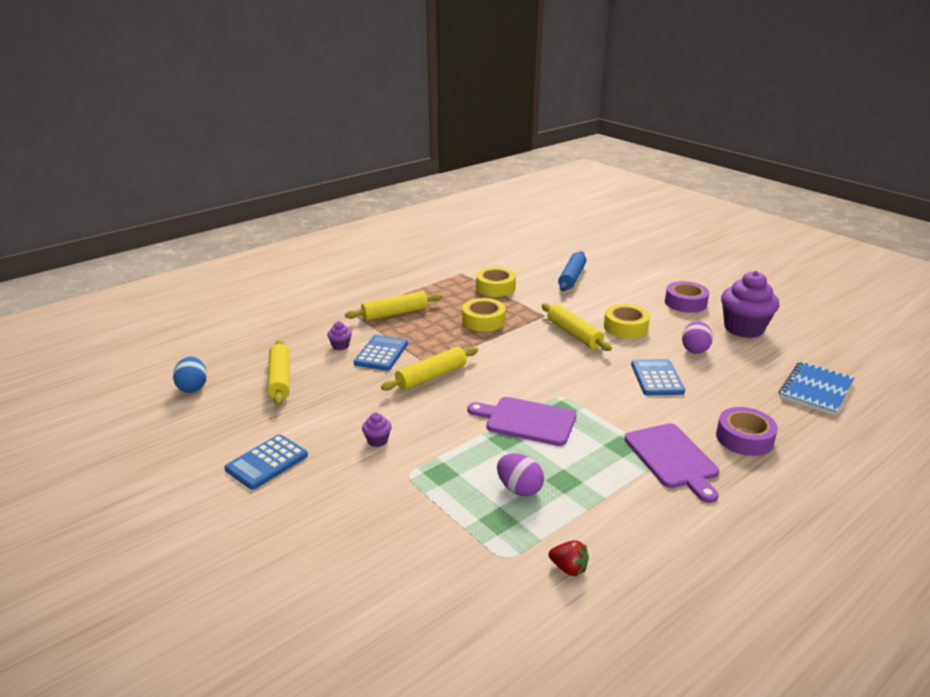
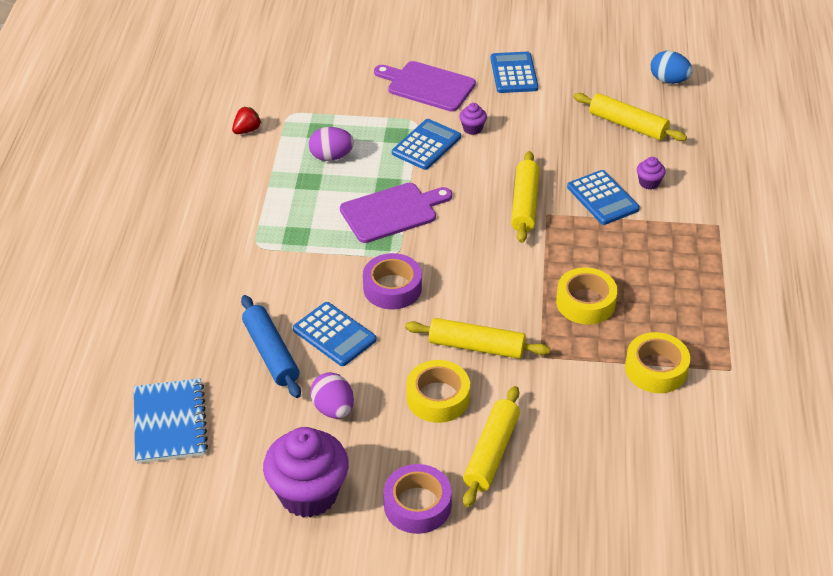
camera: 135 degrees right, 15 degrees up
yellow rolling pin [345,291,442,321] -> yellow rolling pin moved to [463,386,520,507]
red strawberry [549,540,589,576] -> red strawberry turned 150 degrees clockwise [232,107,262,134]
blue rolling pin [558,251,586,291] -> blue rolling pin moved to [241,295,301,398]
purple cutting board [624,423,719,503] -> purple cutting board moved to [374,61,476,111]
purple tape [716,407,778,456] -> purple tape moved to [363,253,422,310]
none -> blue calculator [392,119,461,170]

